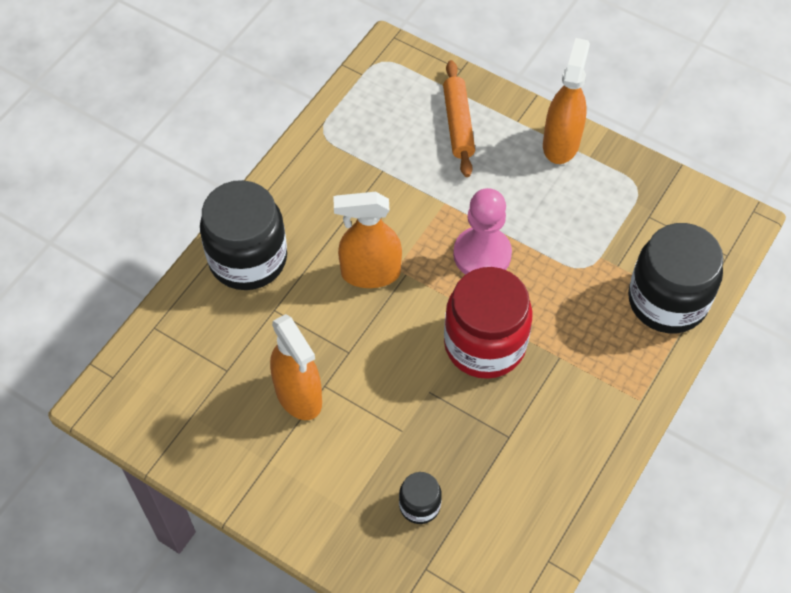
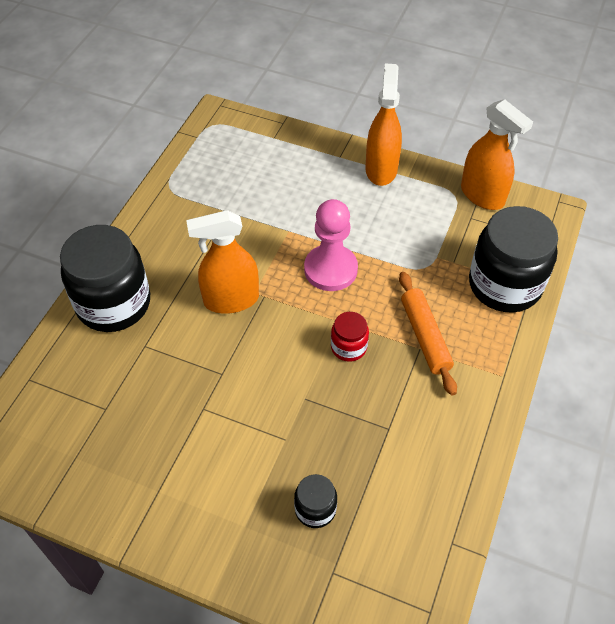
camera: 10 degrees left, 5 degrees down
orange spray bottle [270,314,322,420] -> orange spray bottle moved to [461,99,533,210]
orange rolling pin [443,60,475,177] -> orange rolling pin moved to [399,272,457,396]
red jar [444,267,533,379] -> red jar [331,312,369,362], size x0.47

